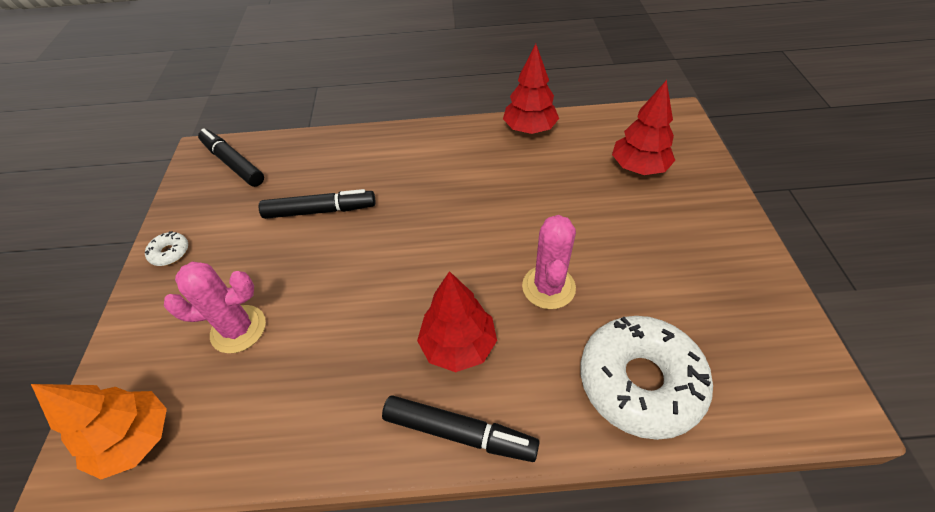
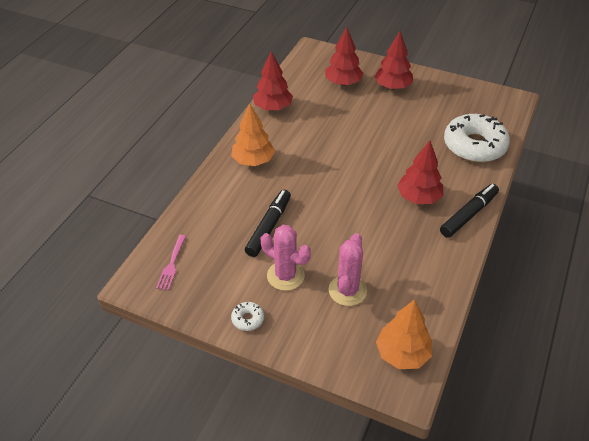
camera: 65 degrees left, 5 degrees down
black marker [198,129,264,187] -> pink fork [156,235,186,291]
pink cactus [522,215,576,309] -> pink cactus moved to [261,225,311,291]
none -> orange tree [231,103,275,166]
none -> red tree [374,31,413,90]

